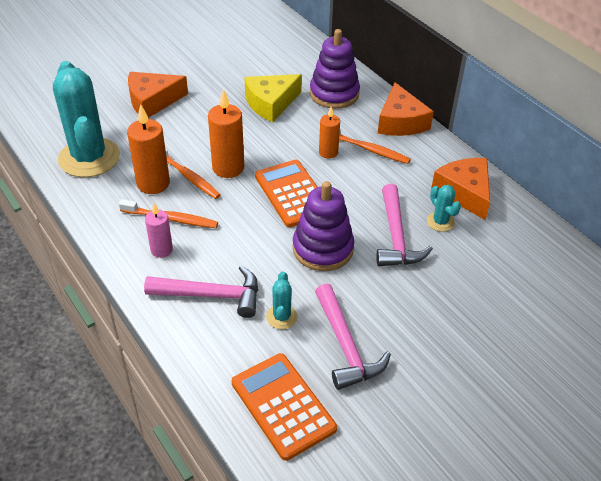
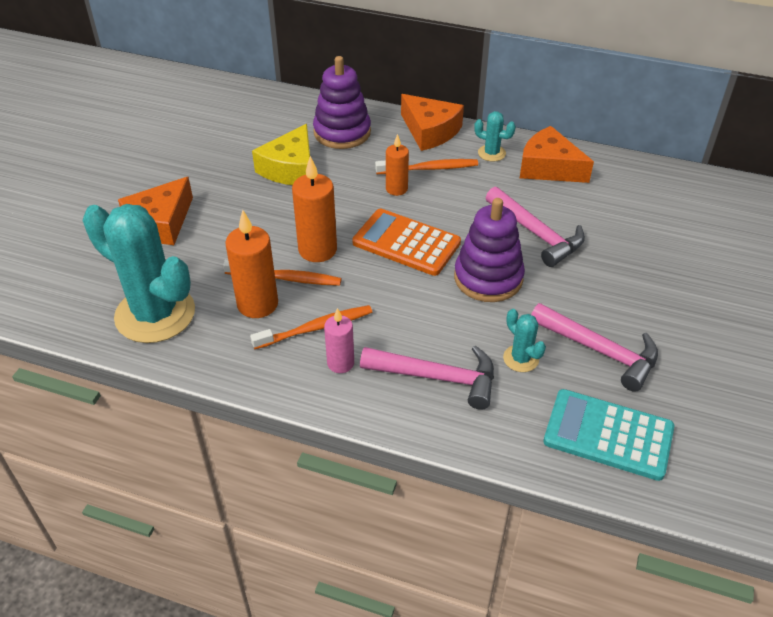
camera: 35 degrees left, 0 degrees up
pink hammer [144,265,258,318] -> pink hammer turned 45 degrees clockwise [360,345,494,410]
orange calculator [232,353,337,461] -> turquoise calculator [543,389,674,481]
turquoise cactus [427,185,461,232] -> turquoise cactus moved to [474,111,516,162]

